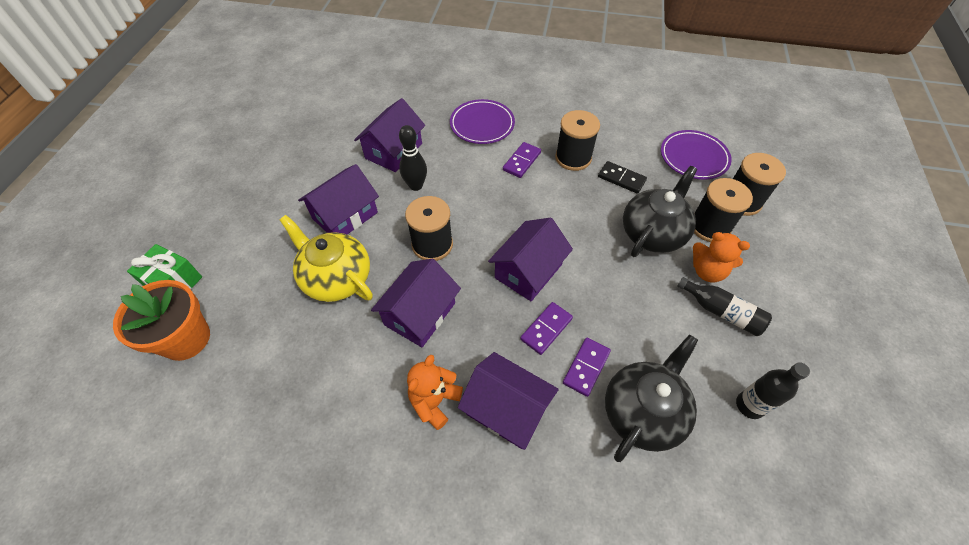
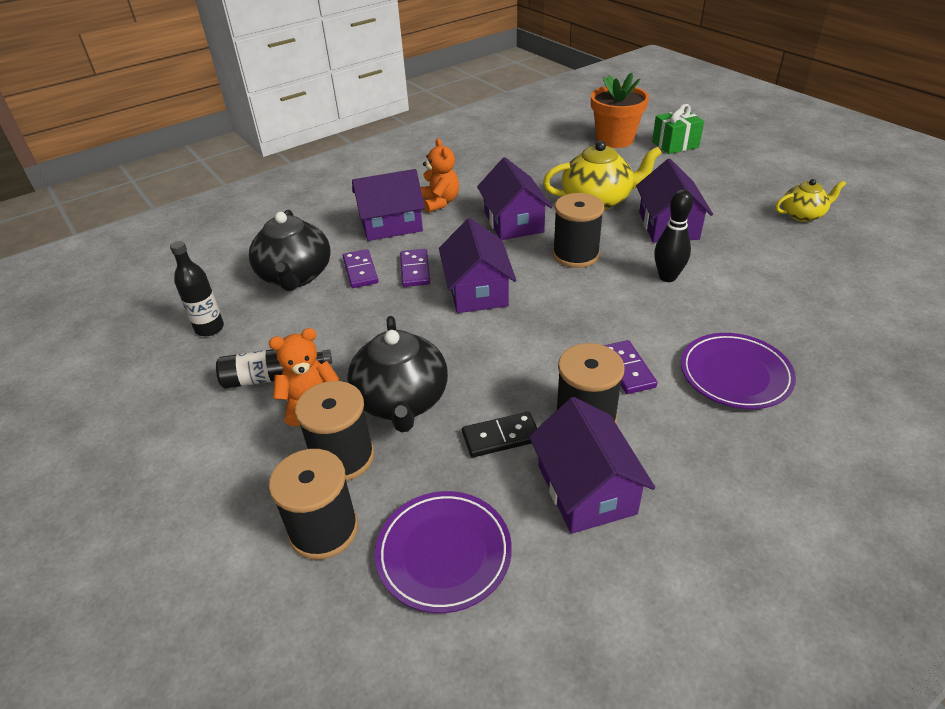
camera: 135 degrees right, 15 degrees down
purple house [354,98,425,172] -> purple house moved to [529,397,655,534]
none -> yellow teapot [775,179,846,222]

